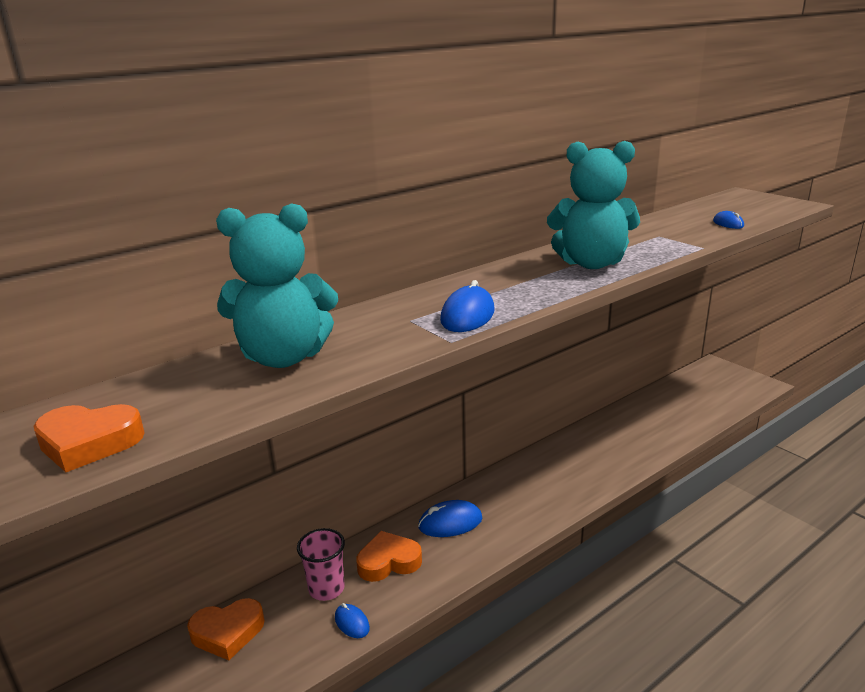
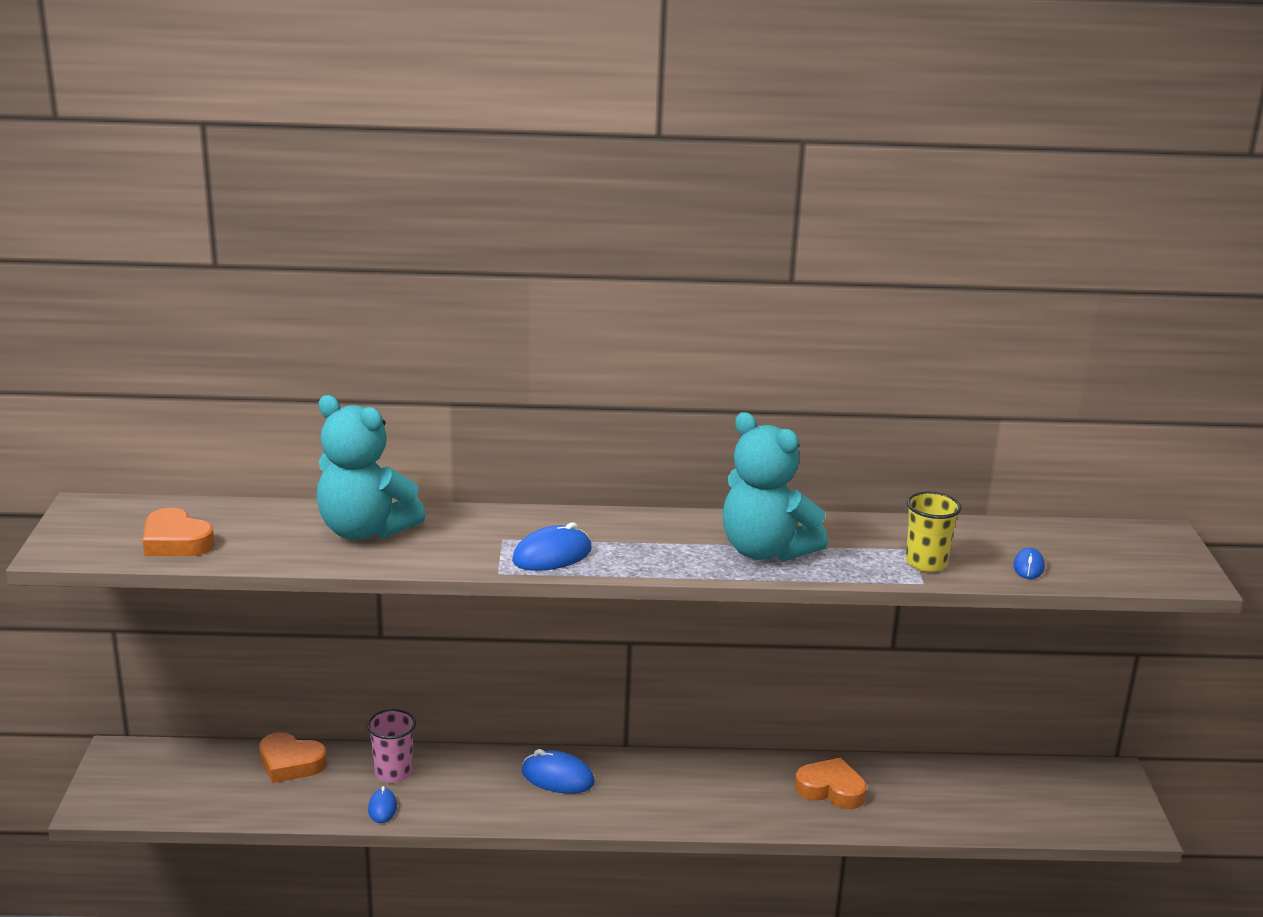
camera: 35 degrees right, 0 degrees up
orange heart [356,531,422,582] -> orange heart moved to [795,758,867,809]
none -> yellow cup [906,491,962,572]

